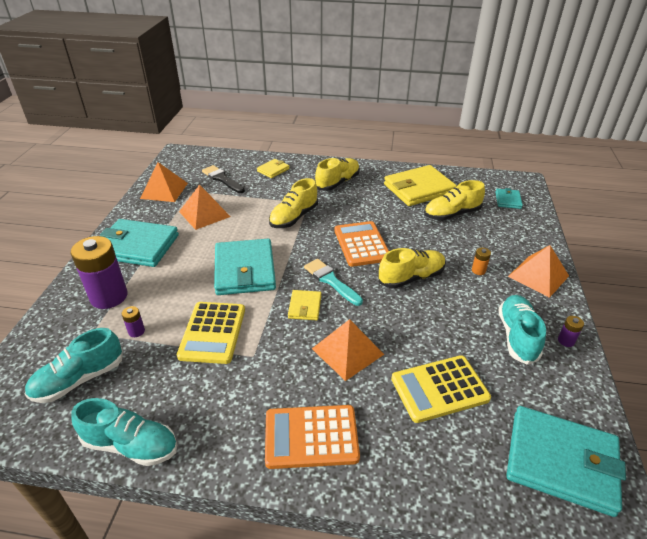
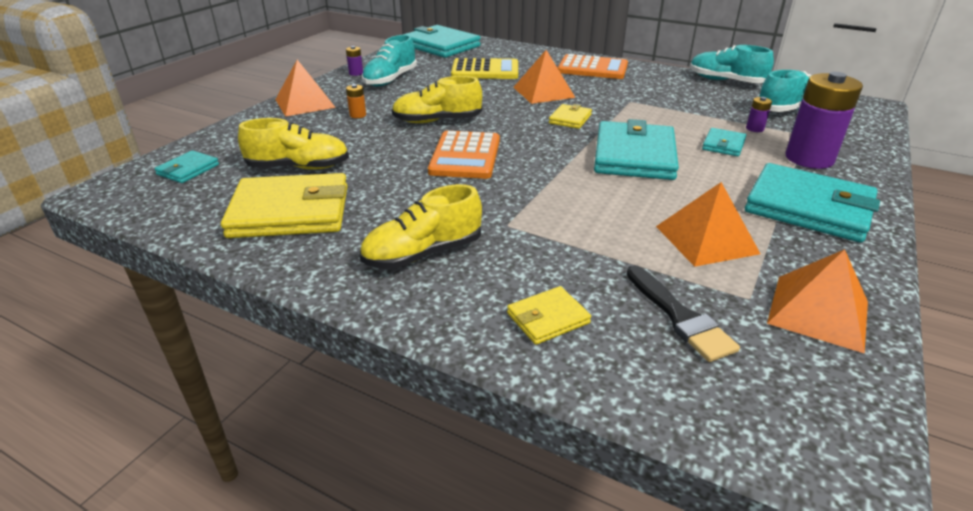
camera: 160 degrees left, 5 degrees down
yellow calculator [177,302,245,364] -> none
yellow shoe [269,178,318,228] -> none
turquoise brush [304,259,363,306] -> none
none -> turquoise wallet [702,128,747,156]

